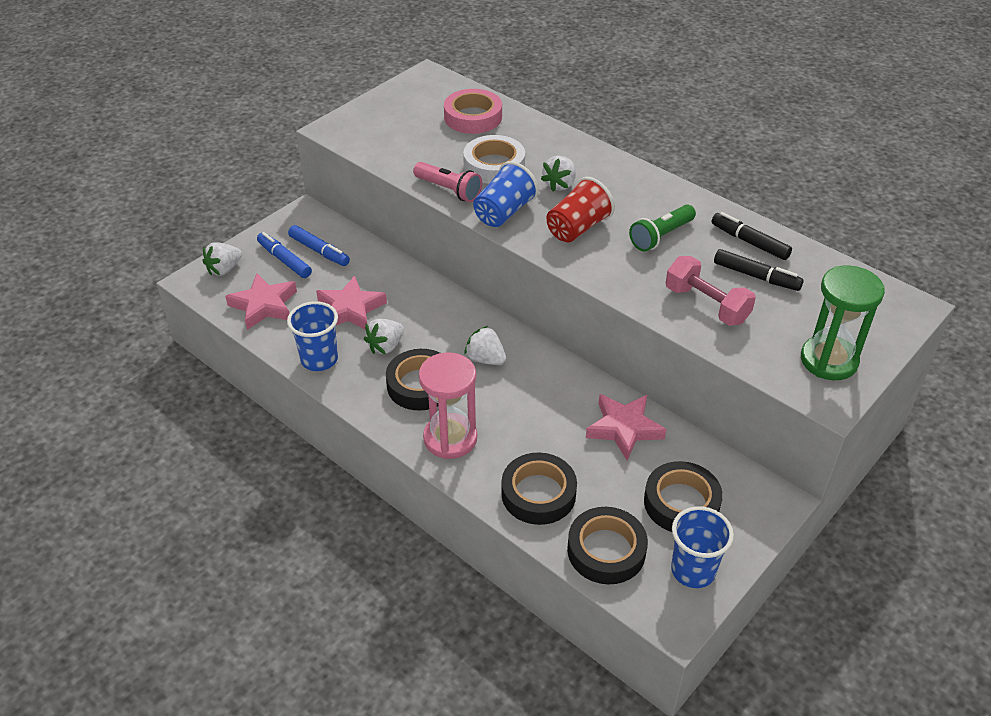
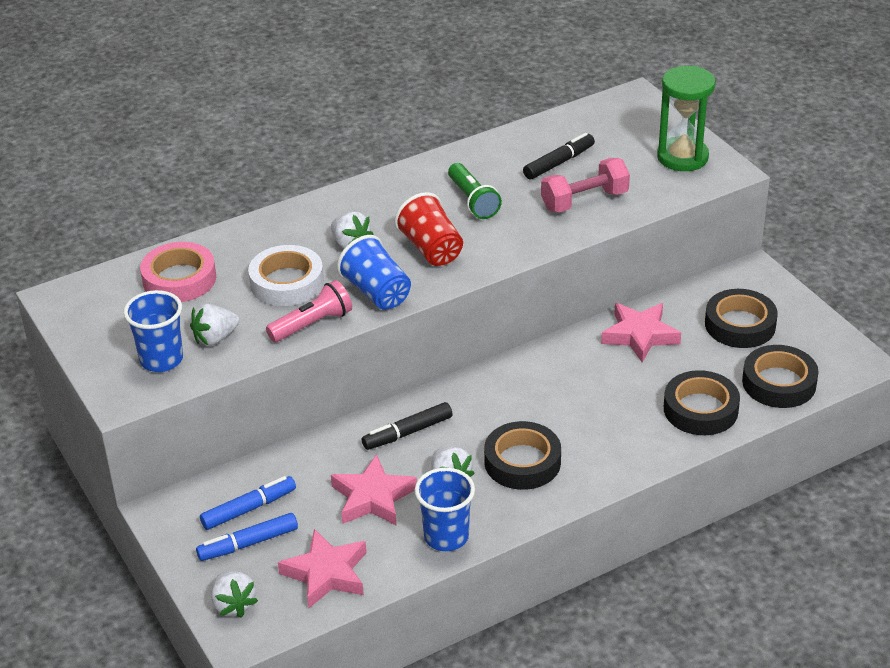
camera: 70 degrees left, 5 degrees down
pink hourglass [419,352,477,459] -> none
white strawberry [464,326,506,365] -> white strawberry moved to [190,304,239,346]
blue cup [671,506,734,588] -> blue cup moved to [123,290,183,372]
black marker [711,212,792,260] -> black marker moved to [362,402,452,450]

